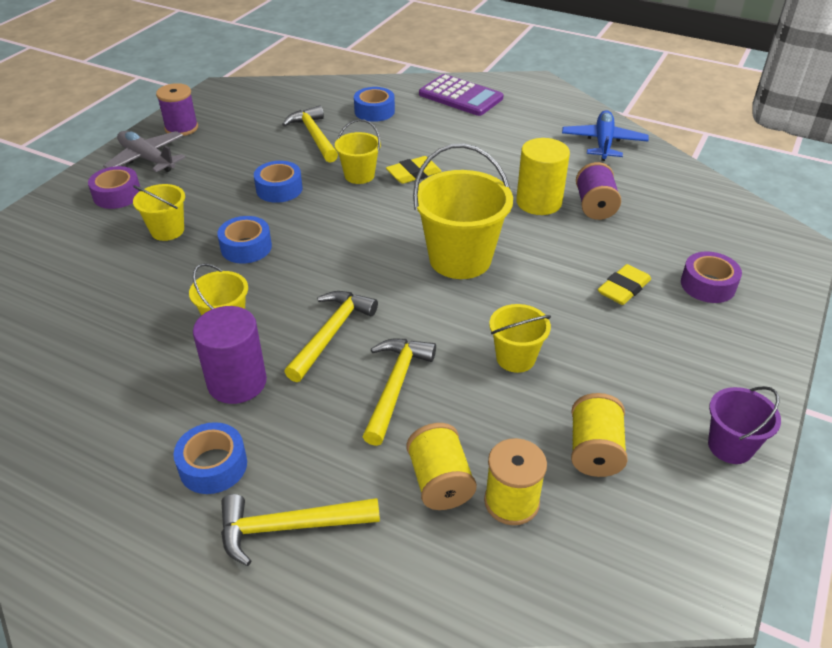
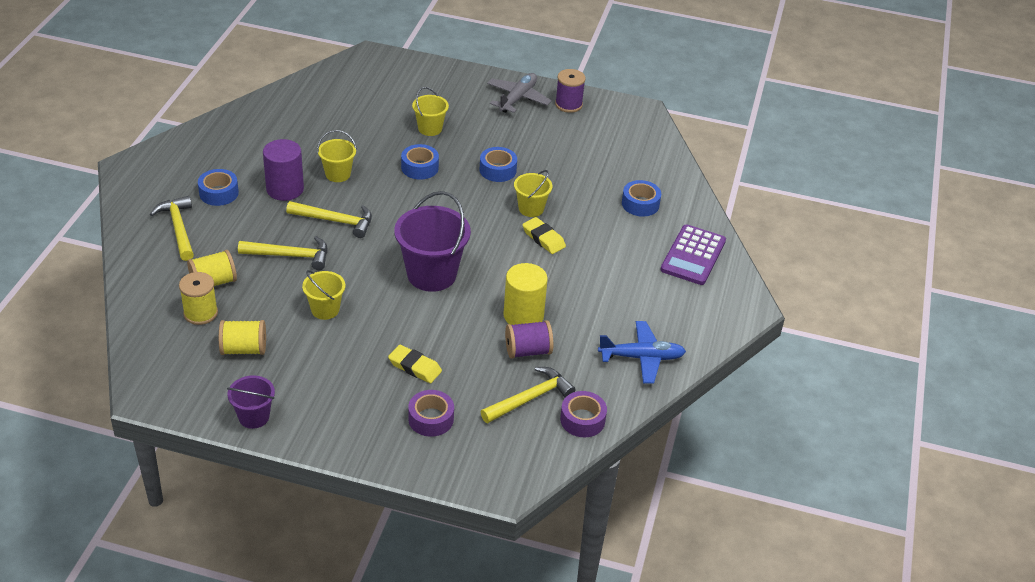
camera: 75 degrees right, 0 degrees up
purple tape [88,166,140,209] -> purple tape moved to [560,391,607,437]
yellow hammer [282,105,338,163] -> yellow hammer moved to [481,367,576,423]
yellow bucket [413,143,513,279] -> purple bucket [394,191,471,292]

